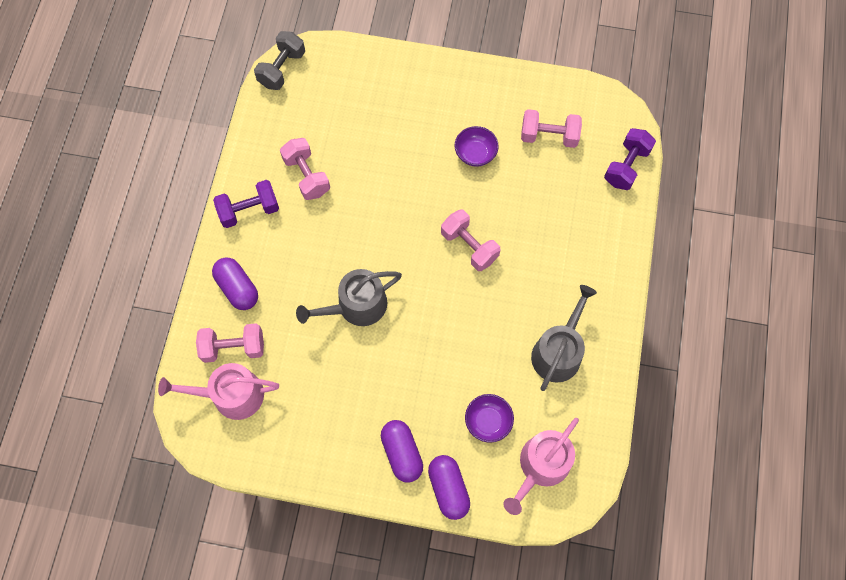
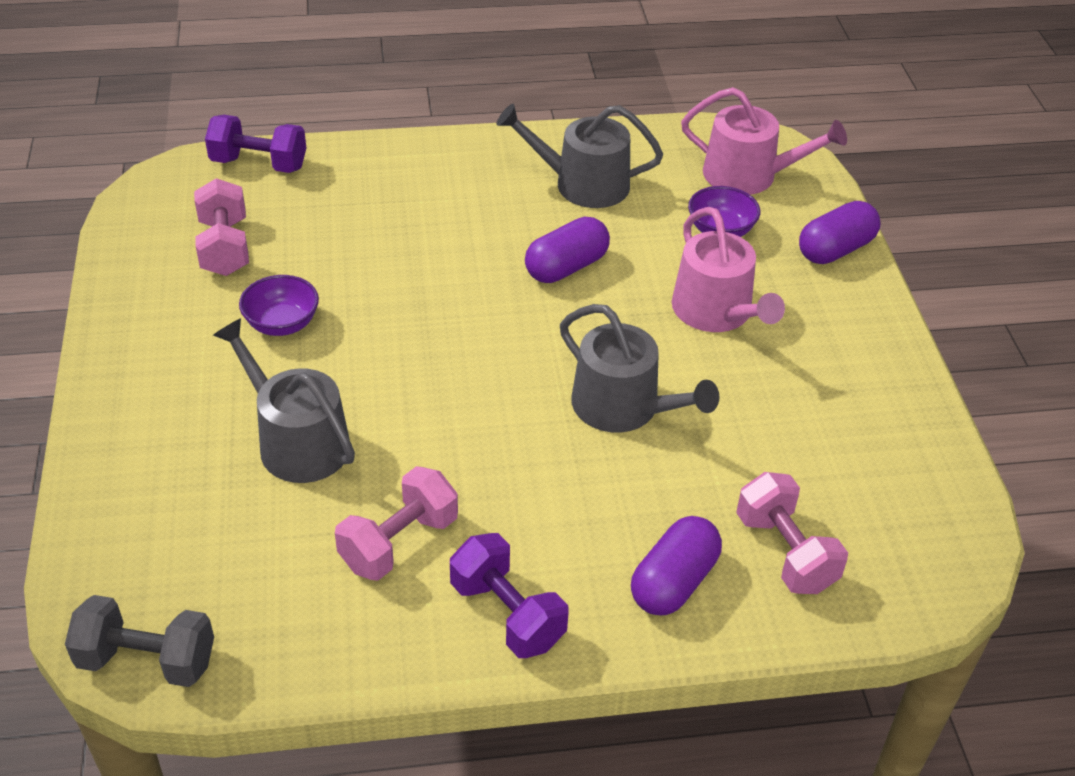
camera: 110 degrees left, 25 degrees down
pink watering can [158,363,279,420] -> pink watering can moved to [672,207,785,332]
purple capsule [381,420,423,483] -> purple capsule moved to [525,217,610,283]
pink dumbbell [441,209,500,271] -> none
none -> grey watering can [213,318,355,483]

